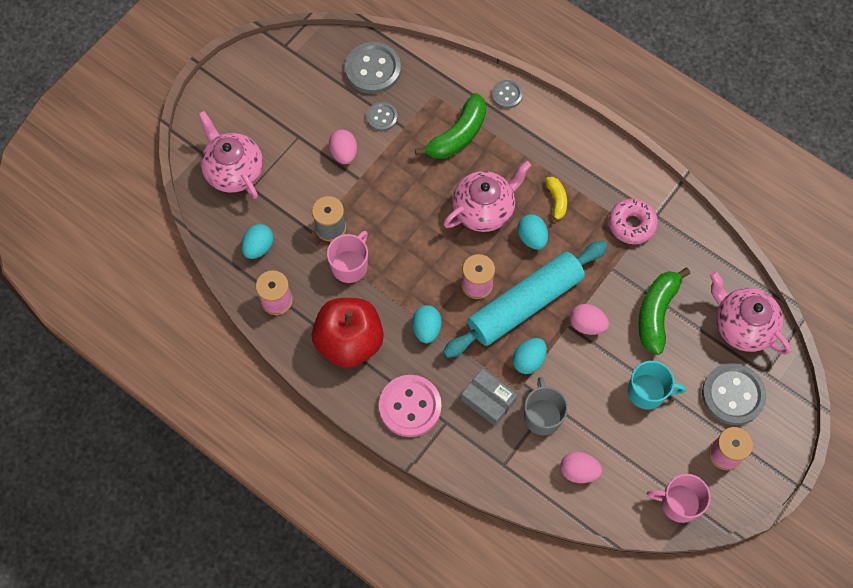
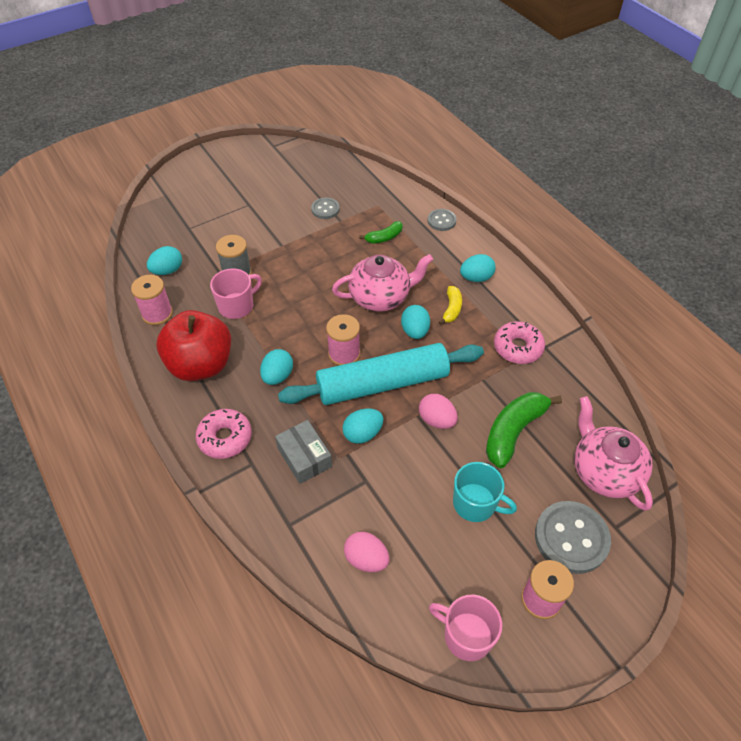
camera: 20 degrees right, 15 degrees down
pink teapot [198,111,263,199] -> none
pink egg [329,130,357,164] -> none
grey button [345,42,401,94] -> none
pink button [379,375,442,437] -> pink donut [196,409,252,459]
green banana [415,93,486,159] -> green banana [359,221,403,244], size x0.54
grey mug [524,377,568,435] -> none
none -> turquoise egg [460,254,496,282]

